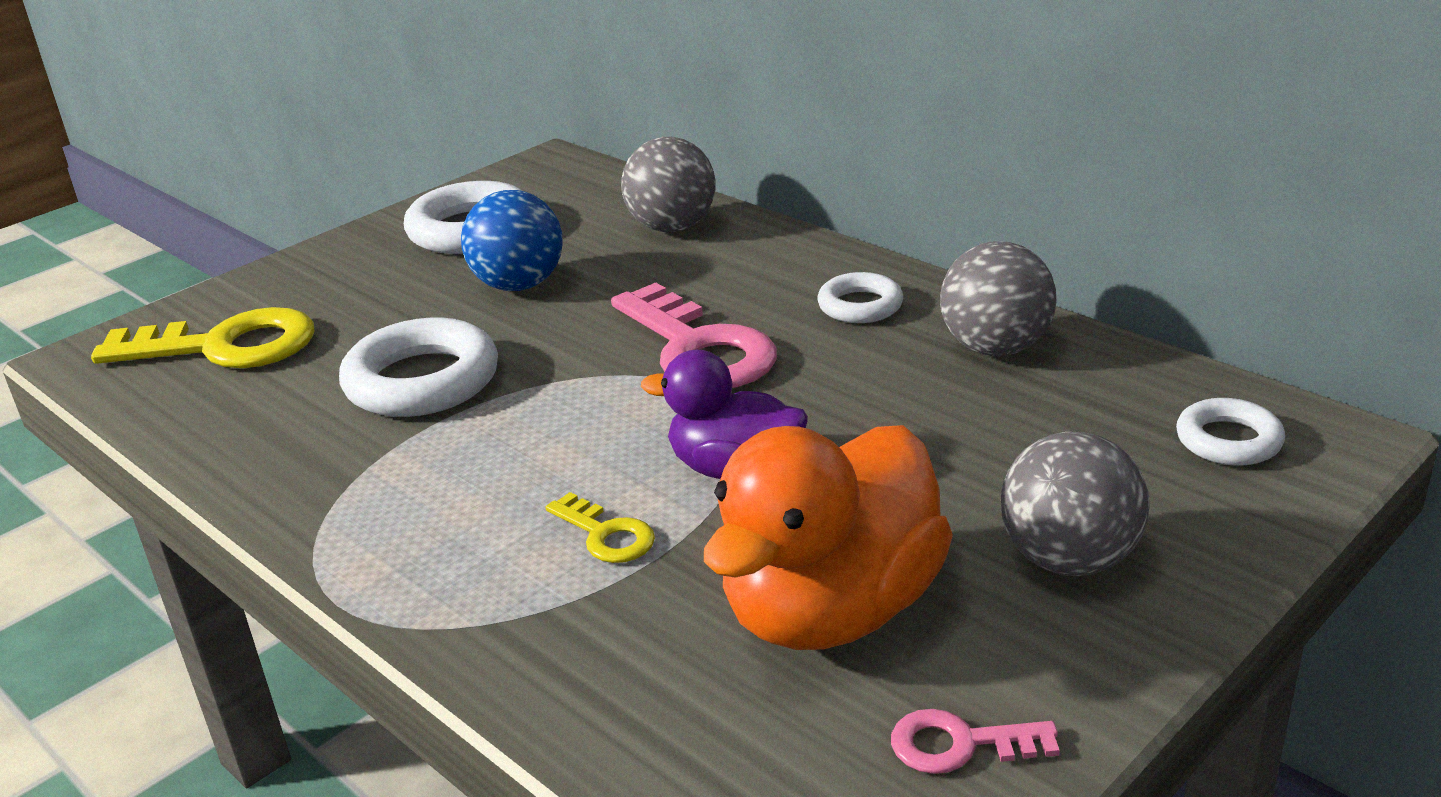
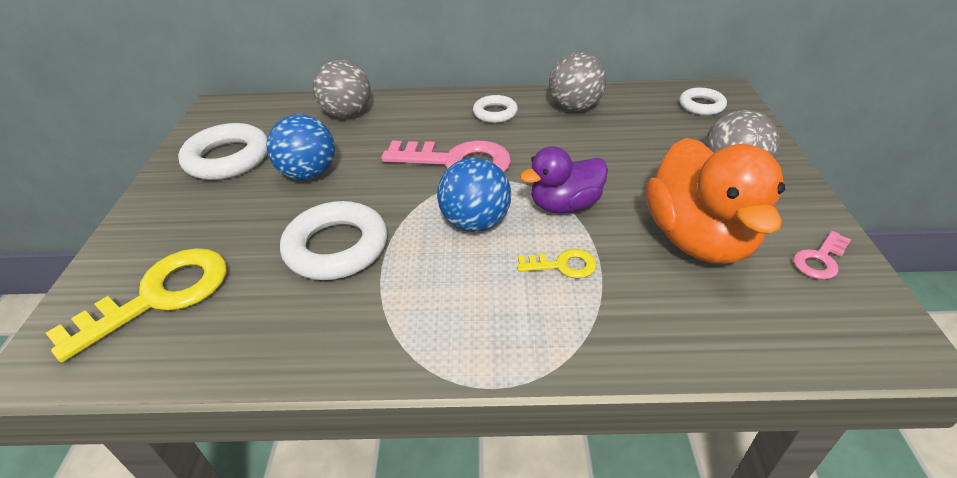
camera: 45 degrees left, 10 degrees up
none -> blue ball [437,158,511,232]

